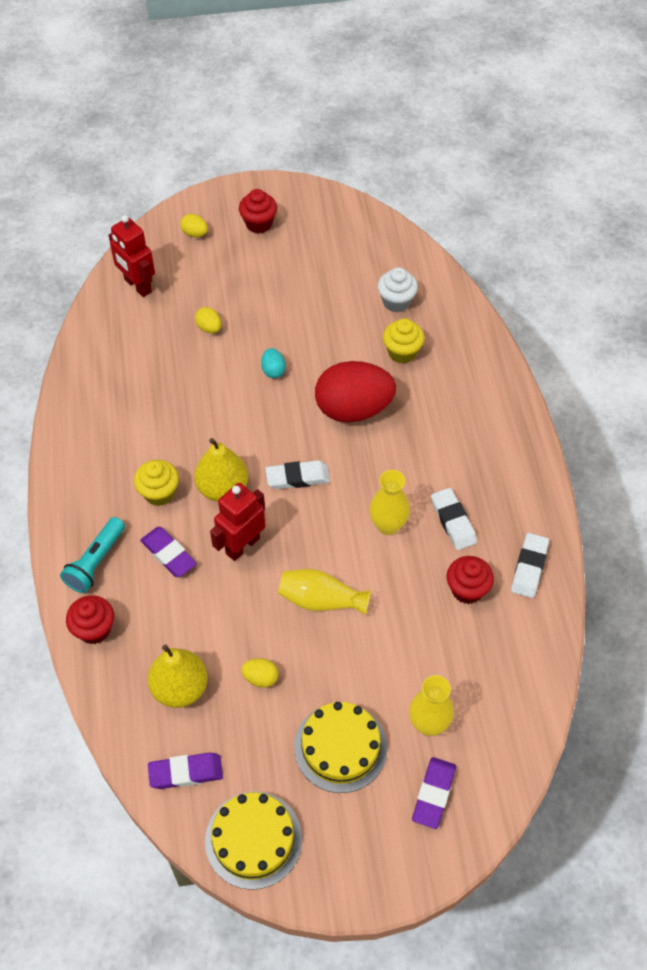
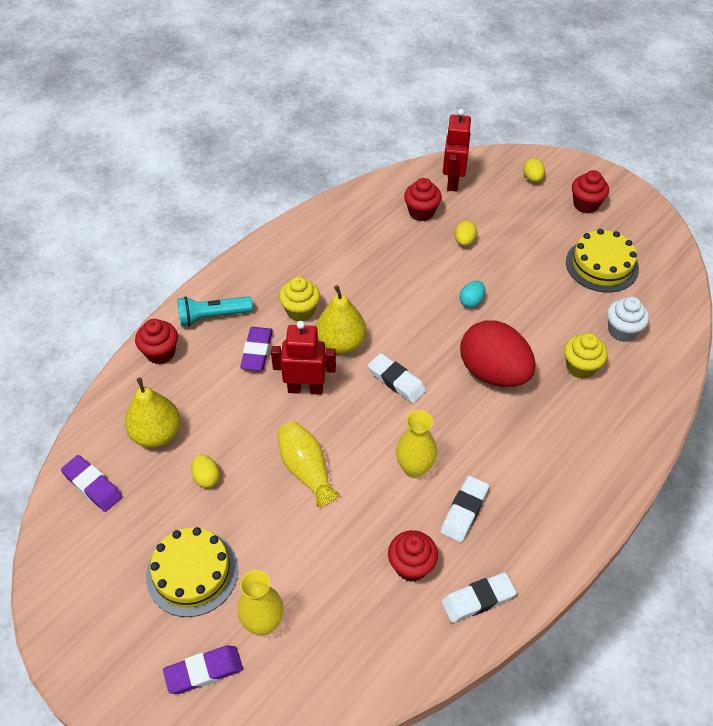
camera: 50 degrees right, 5 degrees down
yellow cake [205,791,302,890] -> yellow cake moved to [566,229,639,293]
none -> red cupcake [404,178,442,221]

